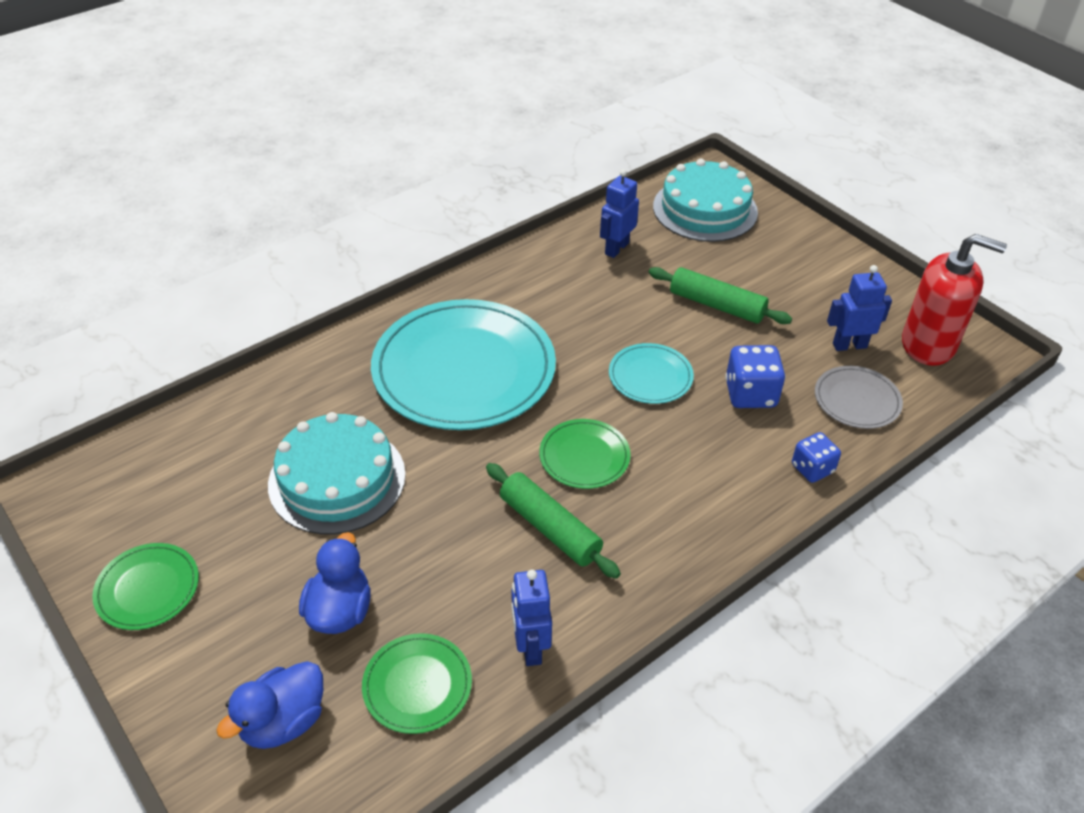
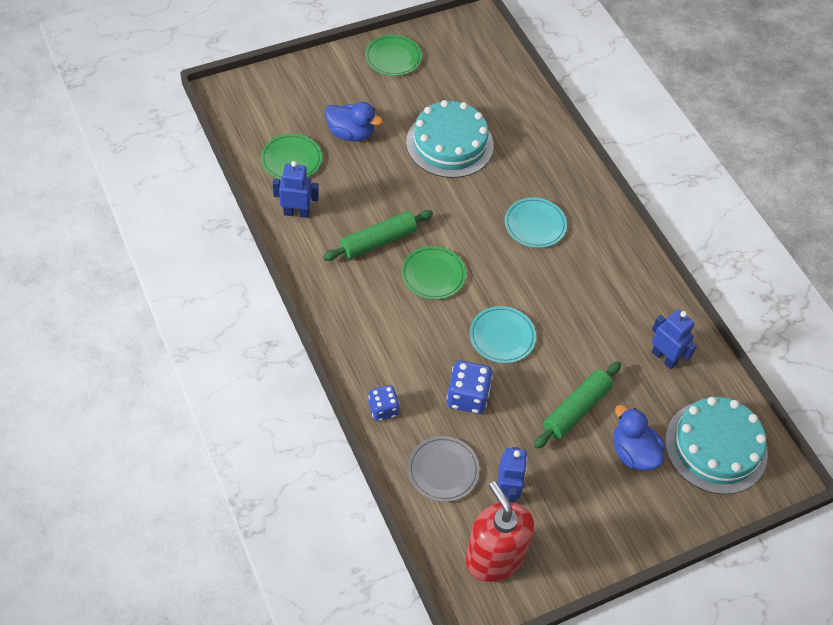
camera: 100 degrees right, 10 degrees up
blue duck [216,661,323,749] -> blue duck moved to [613,405,665,471]
turquoise plate [371,299,556,430] -> turquoise plate [505,197,567,248], size x0.46
red soap dispenser [902,234,1007,366] -> red soap dispenser turned 120 degrees clockwise [465,481,534,582]

